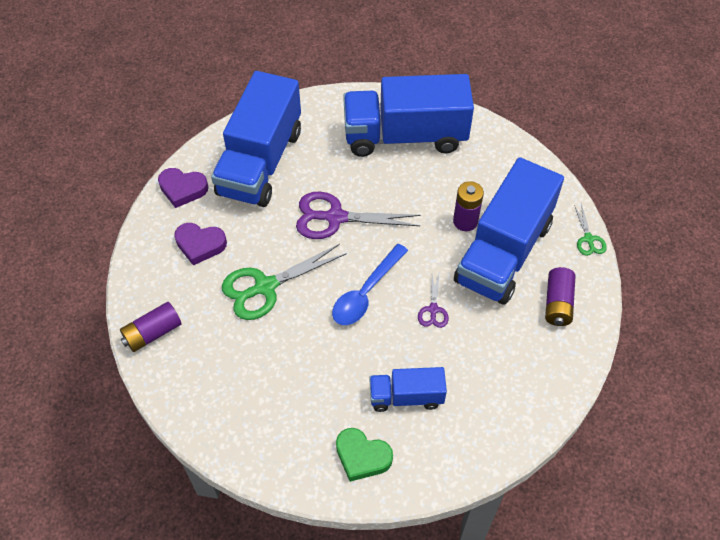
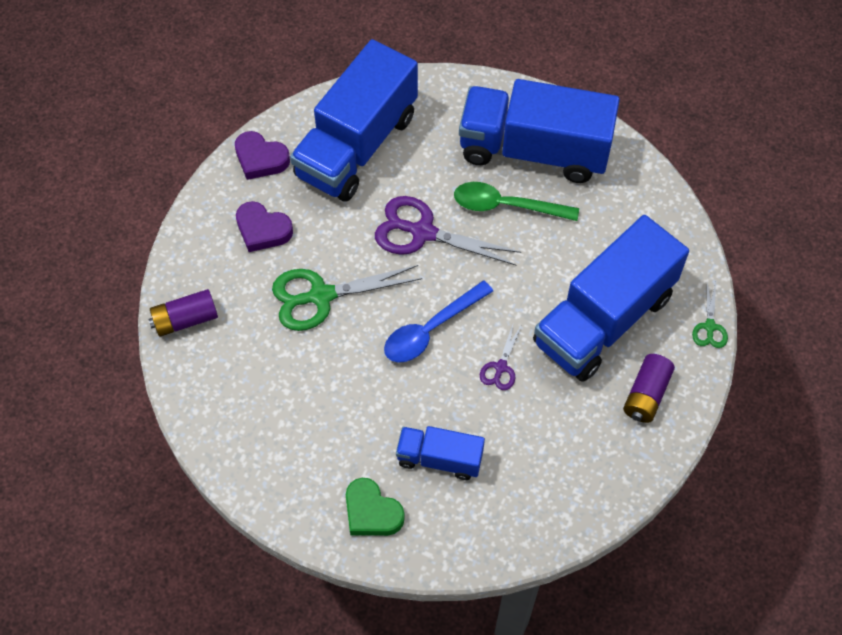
camera: 15 degrees right, 5 degrees up
purple battery [453,181,484,231] -> none
none -> green spoon [454,182,579,221]

